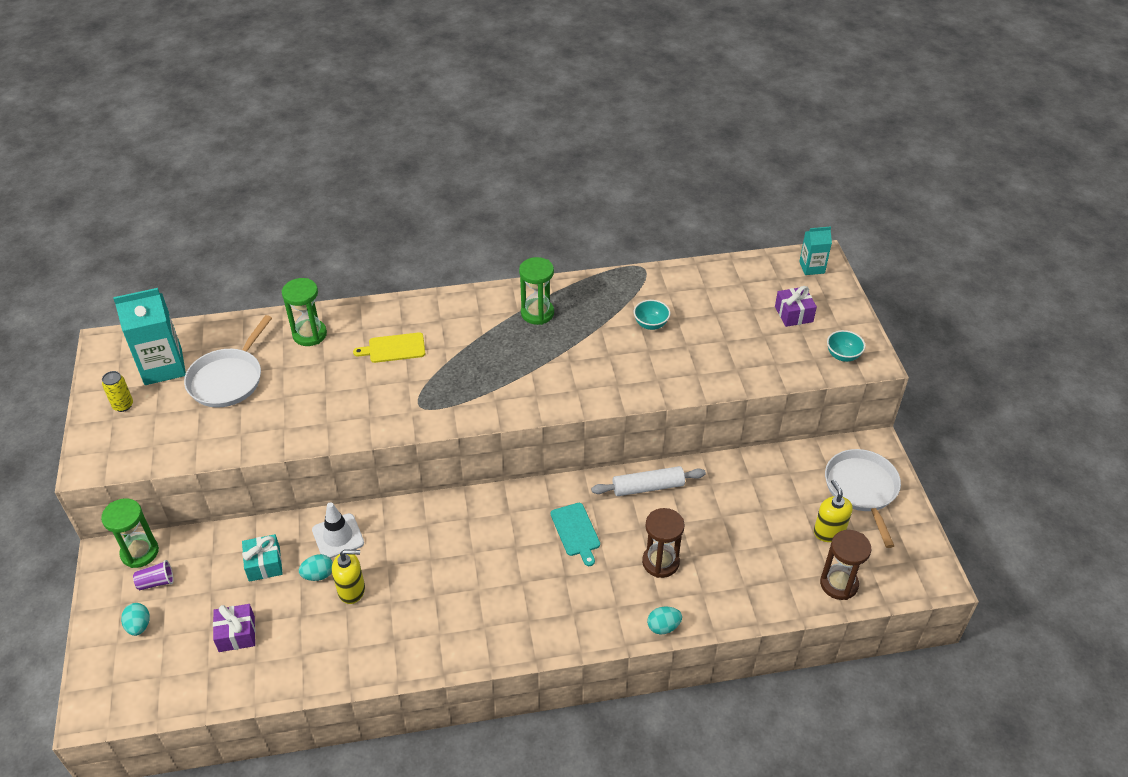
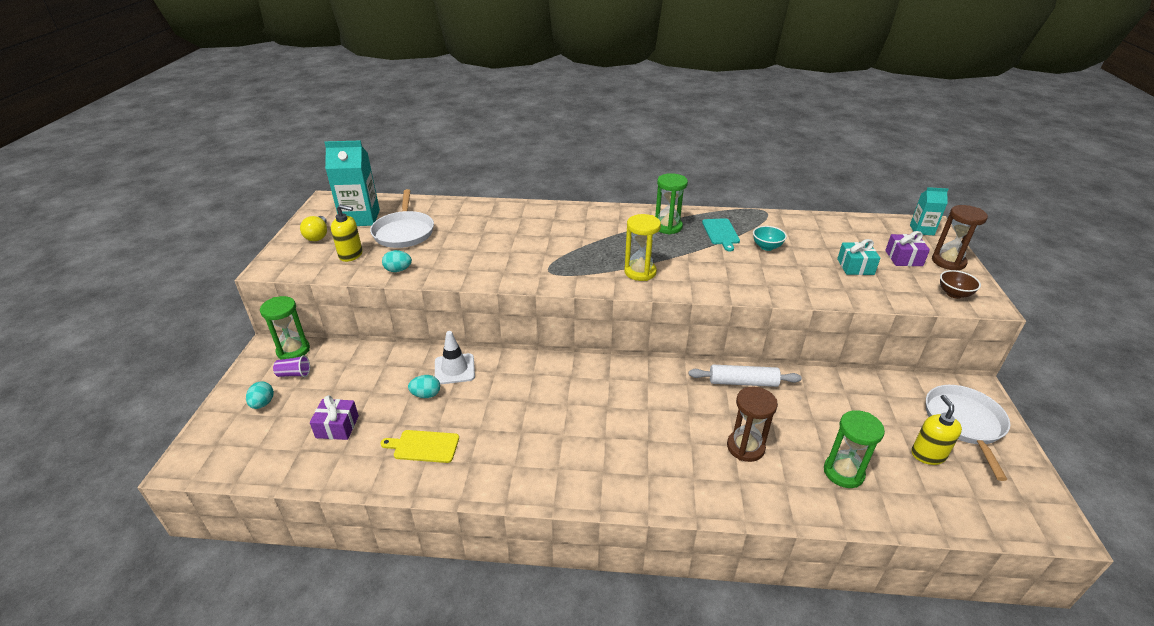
camera: 15 degrees right, 10 degrees down
yellow can [102,371,133,412] -> yellow light bulb [300,216,327,241]
white pan [184,315,272,408] -> white pan turned 45 degrees counterclockwise [370,189,434,248]
turquoise gift [242,534,283,582] -> turquoise gift moved to [837,239,880,275]
green hourglass [282,278,327,346] -> green hourglass moved to [824,410,885,488]
yellow soap dispenser [332,549,365,604] -> yellow soap dispenser moved to [331,204,362,262]
yellow cutting board [353,332,425,363] -> yellow cutting board moved to [380,430,459,463]
turquoise cutting board [551,503,600,566] -> turquoise cutting board moved to [702,218,740,251]
turquoise egg [647,606,682,635] -> turquoise egg moved to [382,250,412,272]
brown hourglass [820,530,871,600] -> brown hourglass moved to [932,205,988,270]
turquoise bowl [827,330,865,362] -> brown bowl [940,270,981,299]
none -> yellow hourglass [624,214,661,281]

